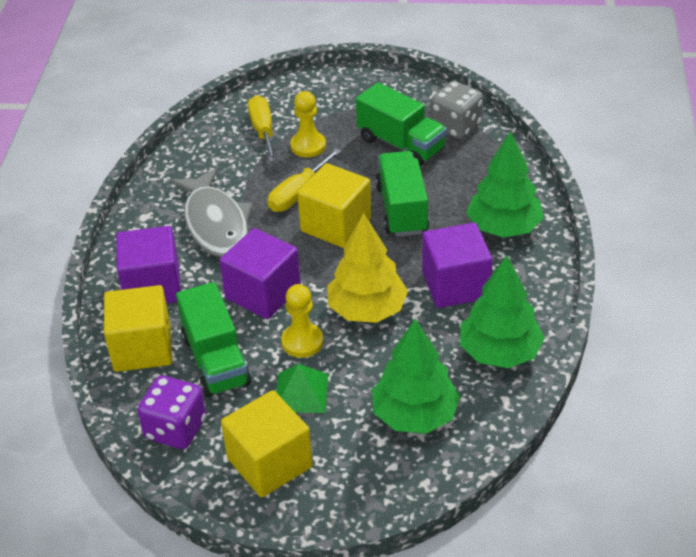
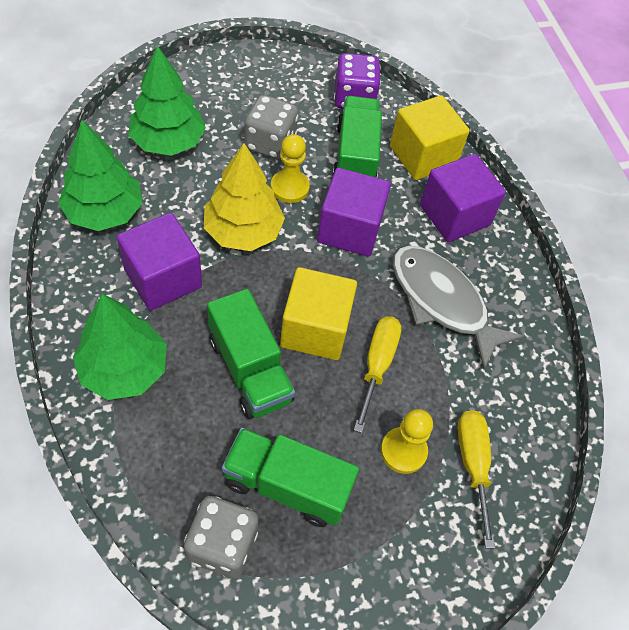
camera: 150 degrees right, 15 degrees up
green truck [176,282,251,397] -> green truck turned 45 degrees clockwise [332,96,382,178]
yellow cube [221,390,313,497] -> none
yellow screwdriver [248,95,277,162] -> yellow screwdriver turned 150 degrees counterclockwise [458,410,495,548]
green pyramid [276,364,328,413] -> grey dice [244,95,298,160]

